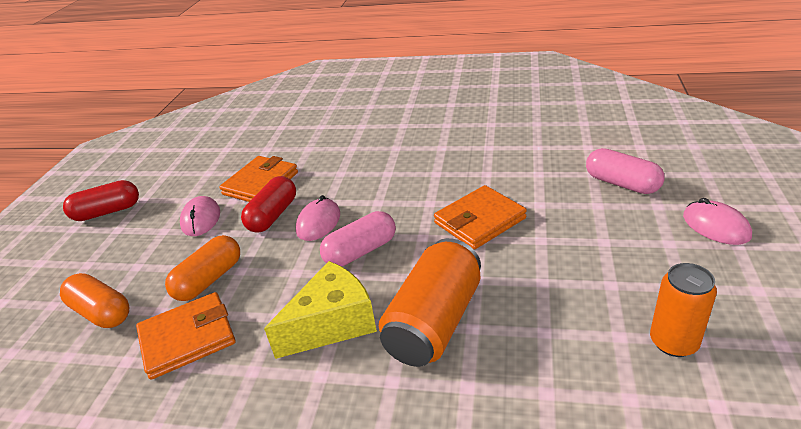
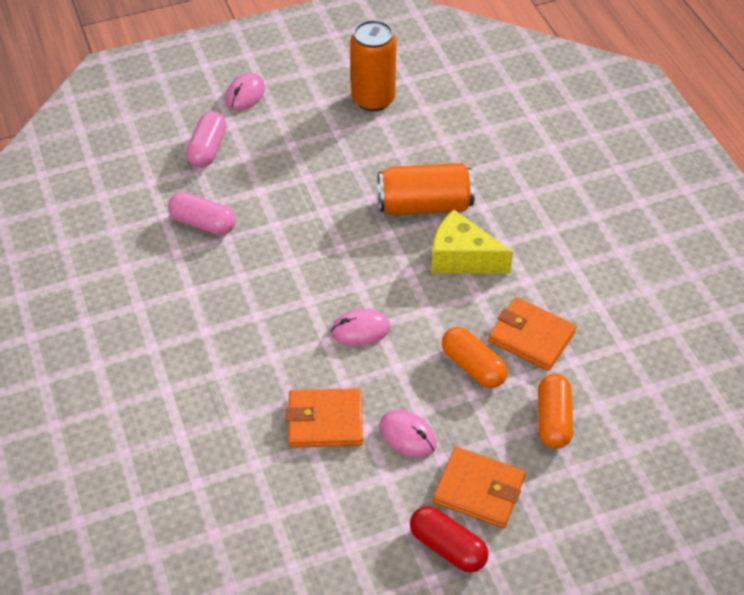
camera: 125 degrees left, 15 degrees up
orange capsule [165,235,240,301] -> orange capsule turned 45 degrees clockwise [442,327,508,388]
pink mouse [180,196,220,236] -> pink mouse turned 75 degrees clockwise [379,410,437,458]
red capsule [241,176,296,233] -> none
pink capsule [320,211,396,266] -> pink capsule moved to [168,192,236,235]
orange wallet [434,185,527,250] -> orange wallet moved to [433,447,525,528]
orange can [650,263,717,357] -> orange can [350,20,396,111], size x1.52

